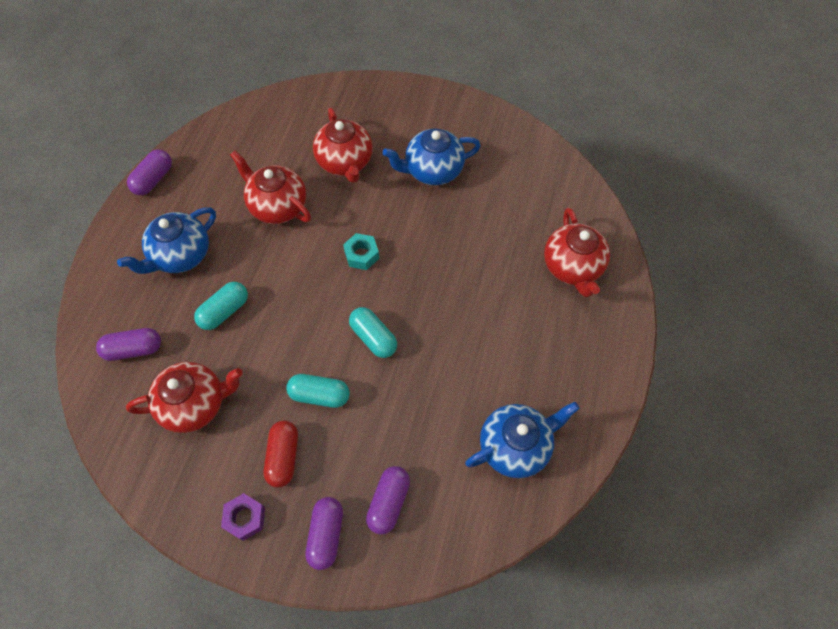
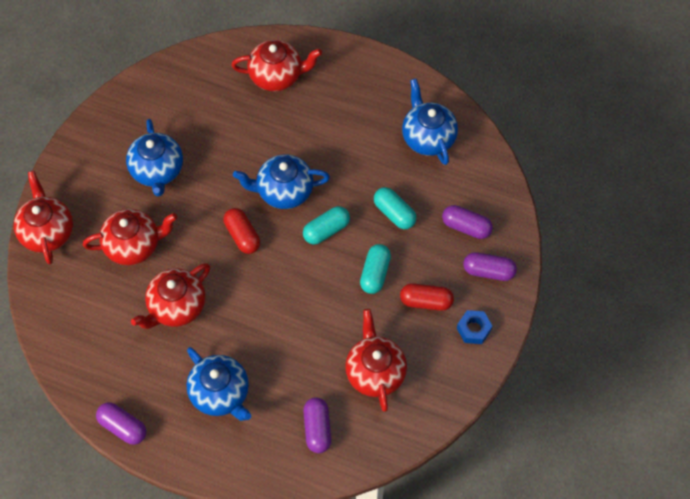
camera: 85 degrees left, 0 degrees up
turquoise capsule [194,282,248,330] -> turquoise capsule moved to [374,187,416,229]
purple nut [221,493,265,541] -> blue nut [457,310,492,344]
turquoise nut [343,233,379,270] -> red capsule [223,208,260,254]
none -> red teapot [14,171,73,264]
none -> blue teapot [233,154,330,209]

